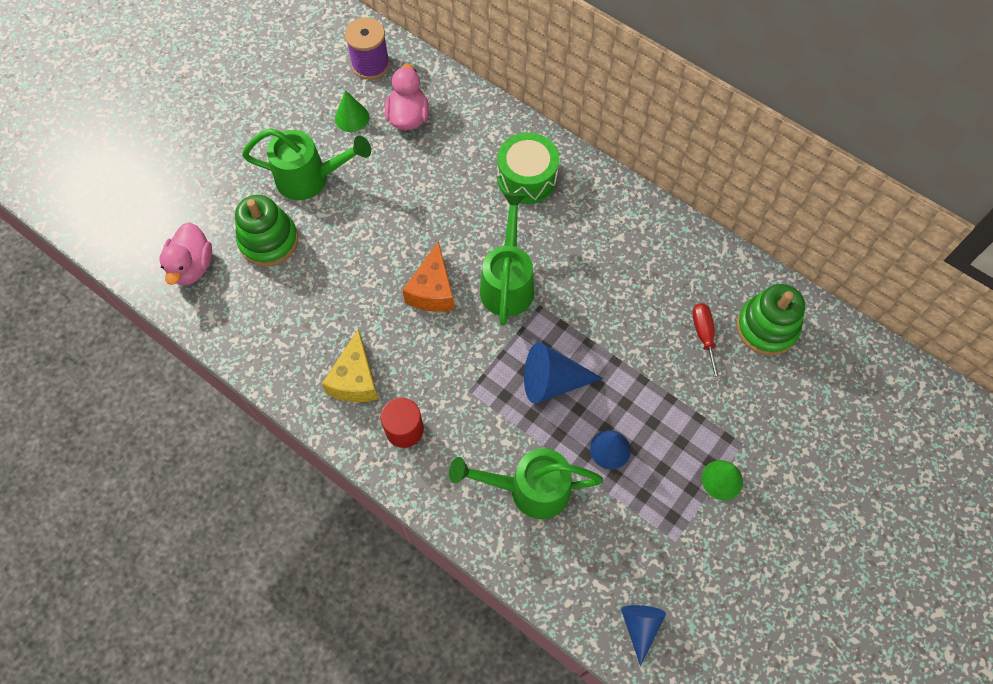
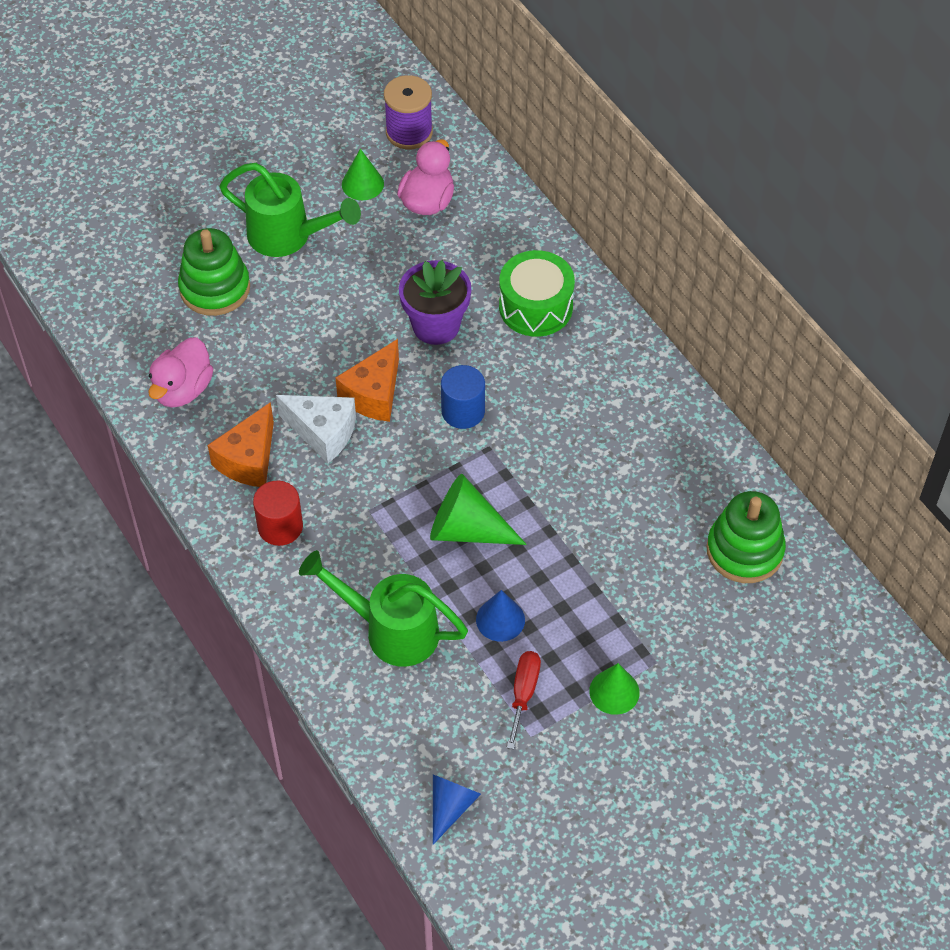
camera: 20 degrees right, 10 degrees down
pink duck [159,222,212,285] -> pink duck moved to [148,337,213,408]
yellow cheese [322,329,379,402] -> orange cheese [208,402,274,487]
green watering can [480,192,534,326] -> blue cylinder [441,365,485,429]
blue cone [524,342,604,404] -> green cone [430,474,527,545]
red screwdriver [692,303,721,381] -> red screwdriver moved to [507,651,541,749]
none -> white cheese [276,395,356,463]
none -> purple flower pot [399,260,472,345]

